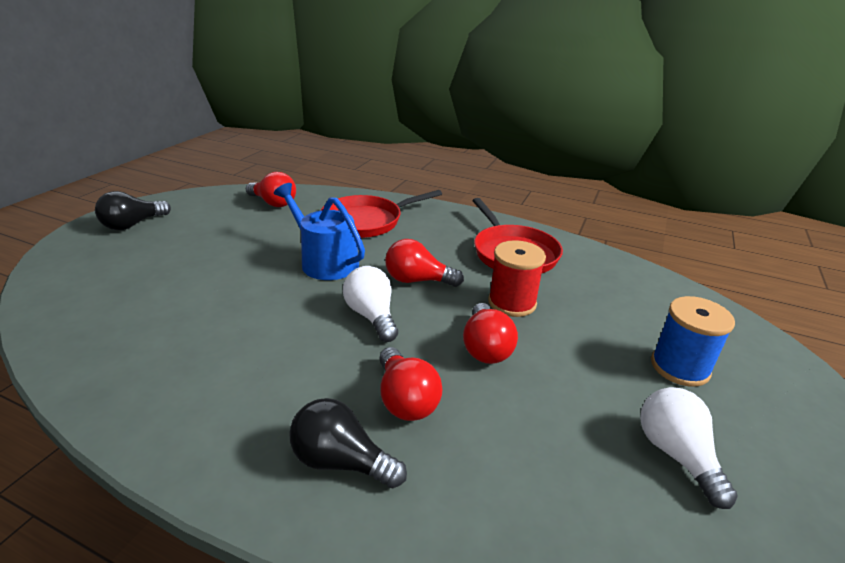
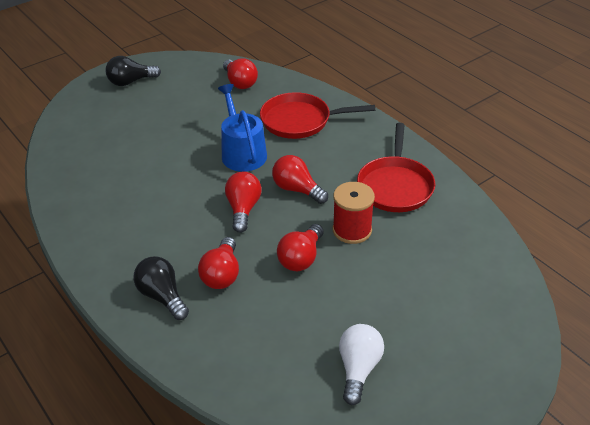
camera: 30 degrees right, 10 degrees up
white light bulb [343,266,398,342] -> red light bulb [225,171,261,233]
blue spool [651,296,735,387] -> none

